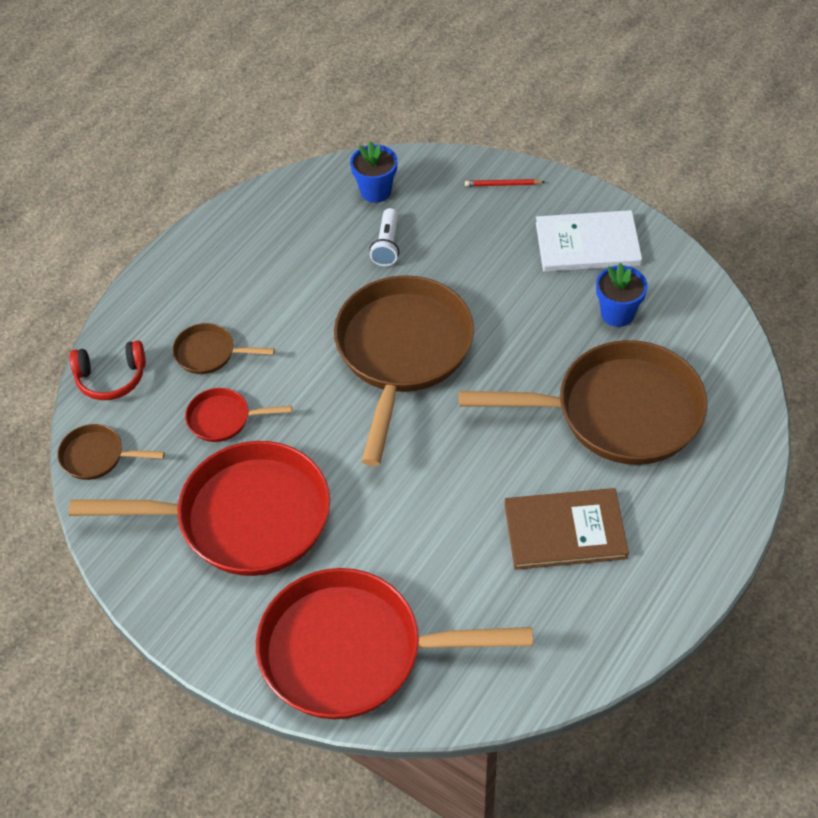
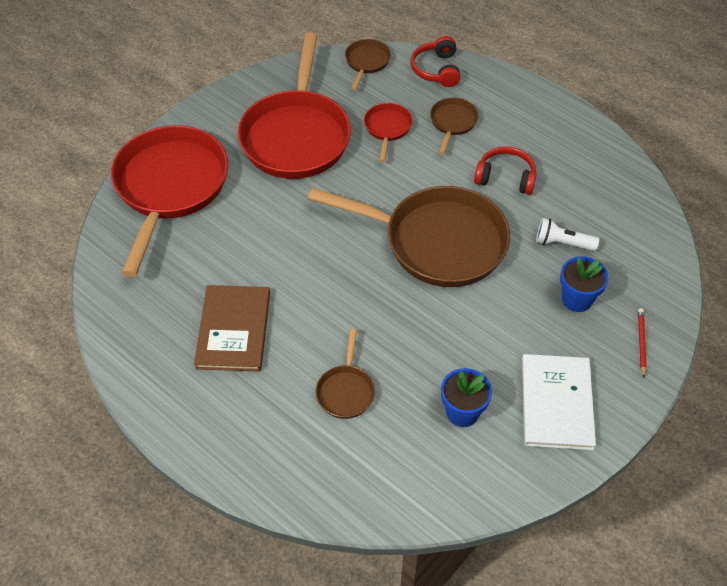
camera: 95 degrees right, 0 degrees up
blue flower pot [350,141,397,203] -> blue flower pot moved to [560,256,609,312]
brown pan [459,340,708,465] -> brown pan [316,329,375,419], size x0.44
none -> red headphones [474,146,537,195]

